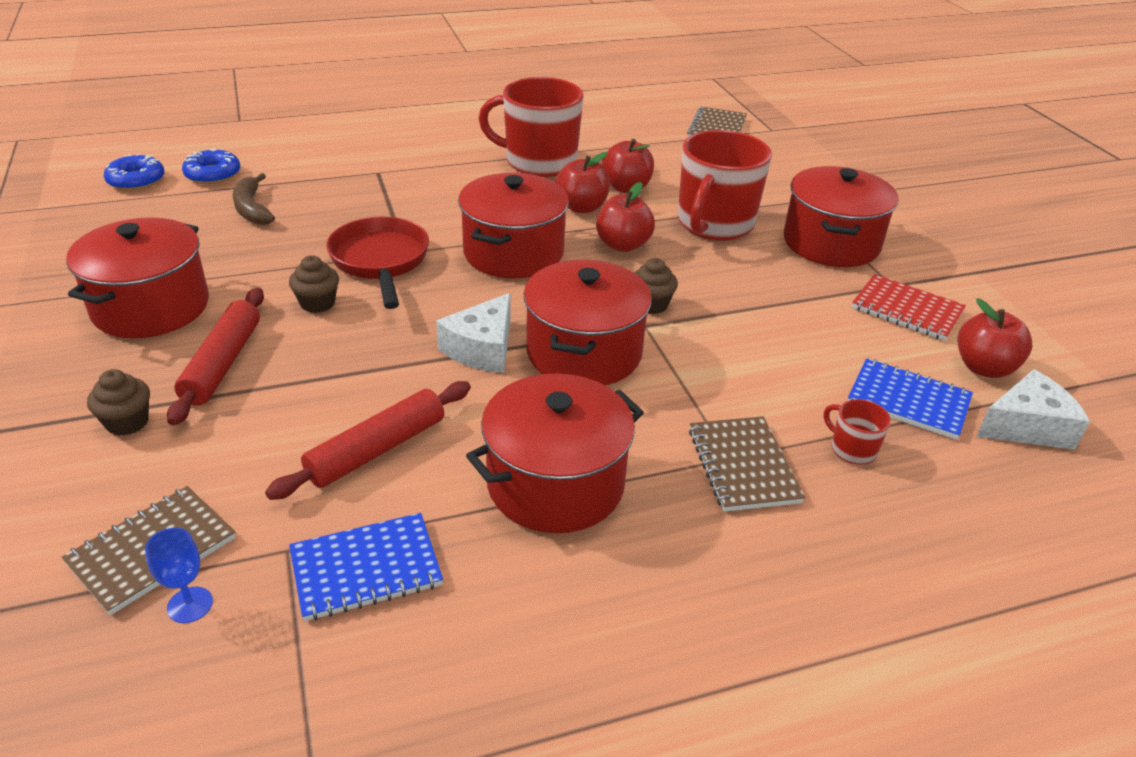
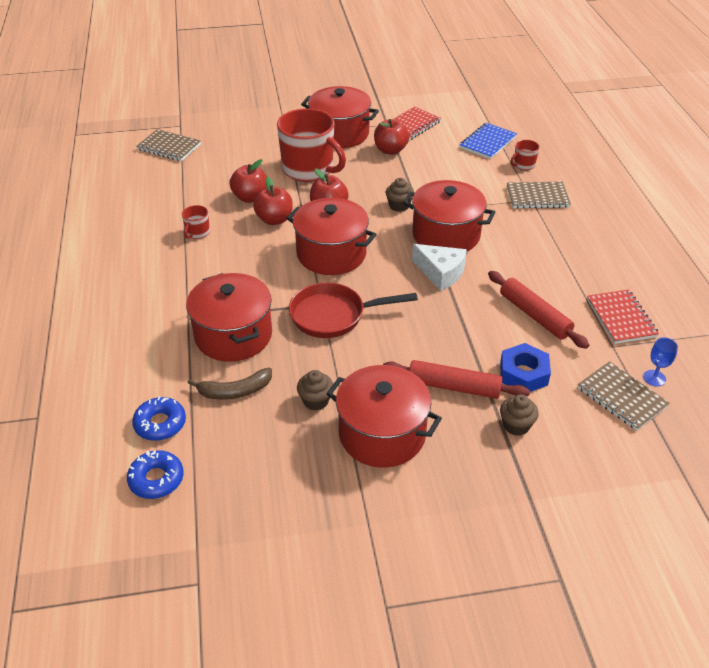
camera: 80 degrees left, 5 degrees up
brown cupcake [289,255,339,313] -> brown cupcake moved to [297,370,333,411]
blue notebook [289,513,443,621] -> red notebook [587,290,659,344]
red pot [466,373,644,533] -> red pot moved to [186,273,272,362]
red mug [478,77,583,177] -> red mug [182,205,210,239], size x0.43
red apple [957,298,1032,378] -> red apple moved to [374,119,409,155]
white cheese [976,369,1090,450] -> none
none -> blue nut [500,343,551,392]

